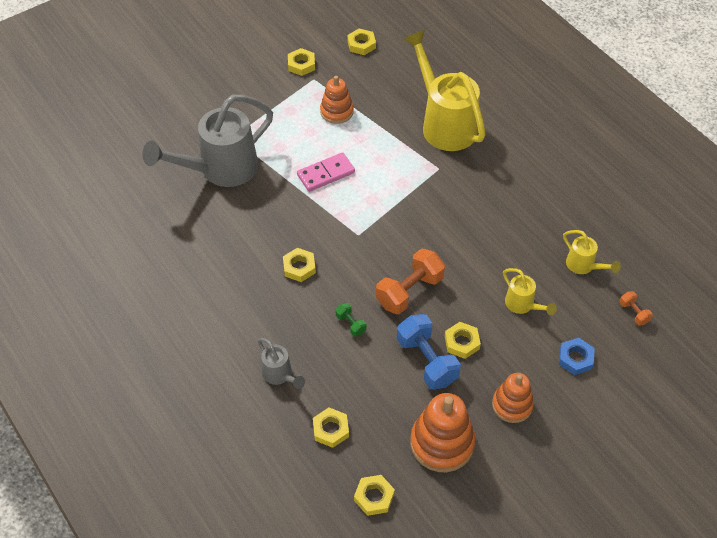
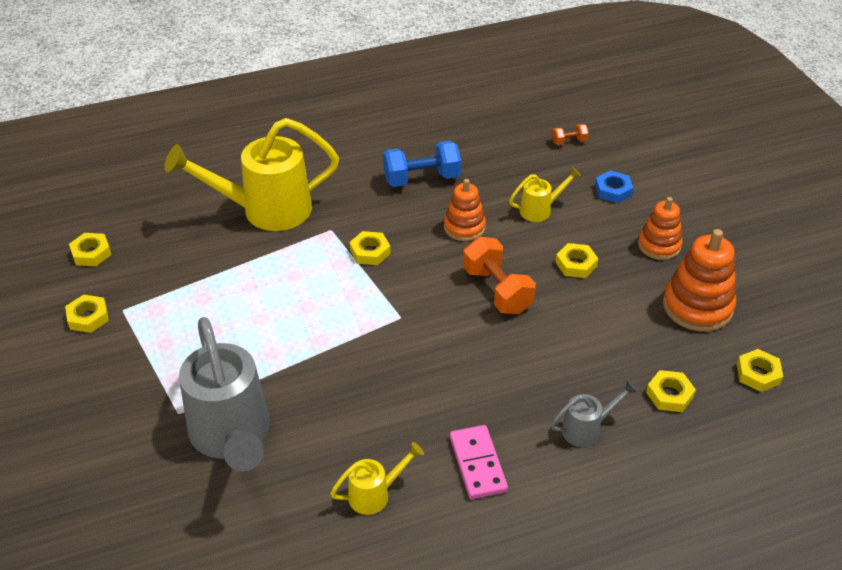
camera: 75 degrees left, 10 degrees down
yellow nut [283,248,316,282] -> yellow nut moved to [349,231,391,265]
pink domino [297,152,355,192] -> pink domino moved to [450,425,508,499]
orange stacking toy [320,76,354,124] -> orange stacking toy moved to [444,179,486,241]
green dumbbell [336,303,367,337] -> none
blue dumbbell [397,314,461,390] -> blue dumbbell moved to [383,141,461,187]
yellow watering can [563,230,621,274] -> yellow watering can moved to [330,442,424,515]

